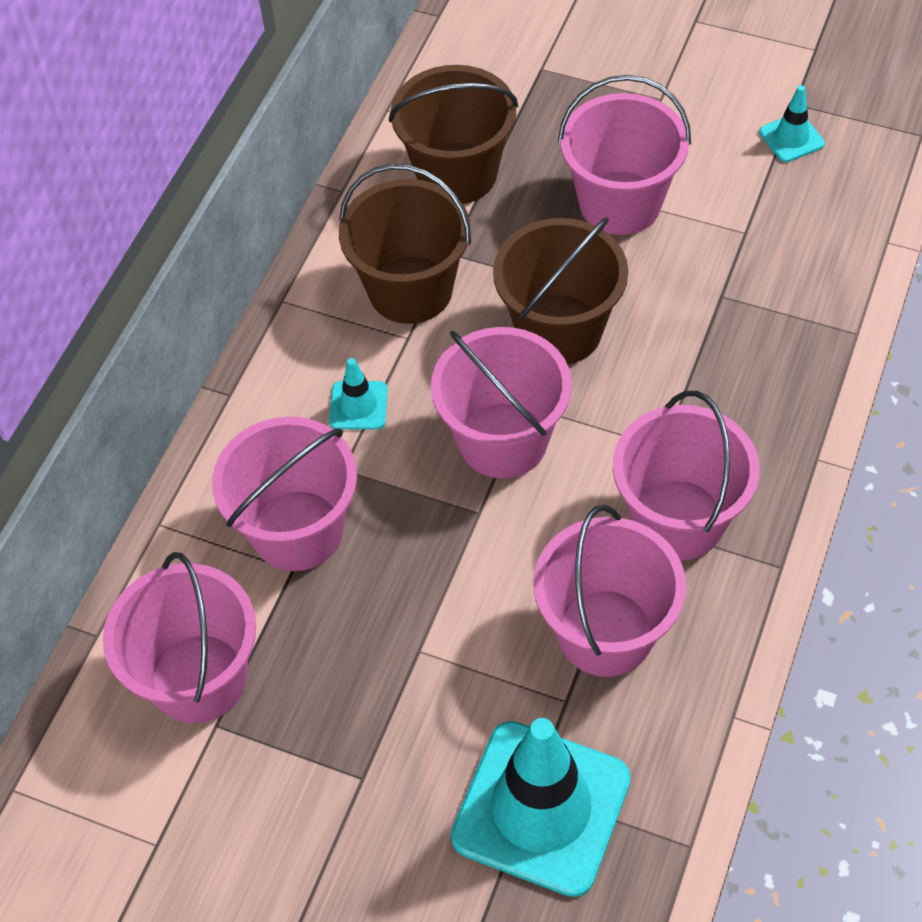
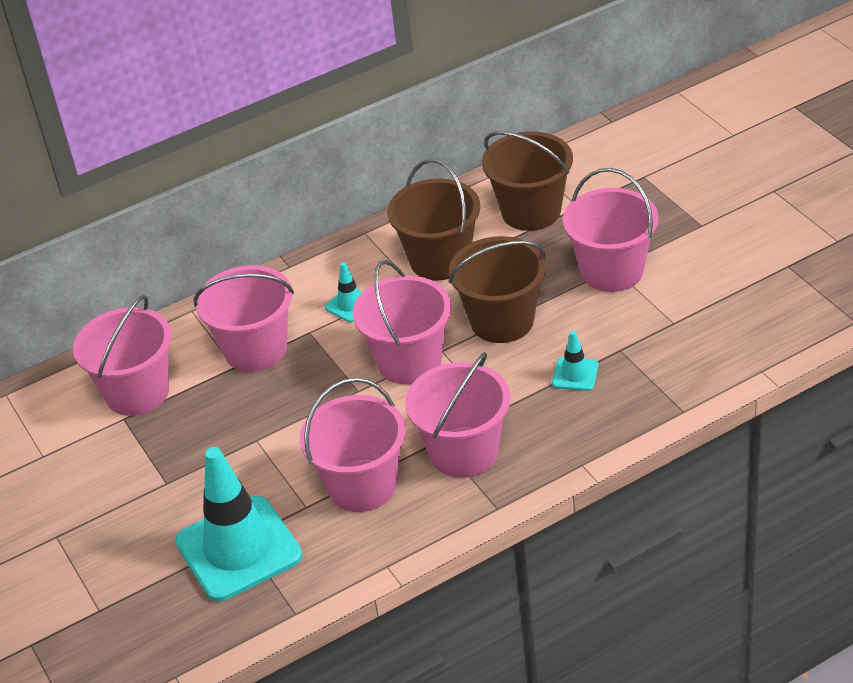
camera: 40 degrees right, 15 degrees down
turquoise traffic cone [759,85,825,162] -> turquoise traffic cone moved to [552,331,598,391]

